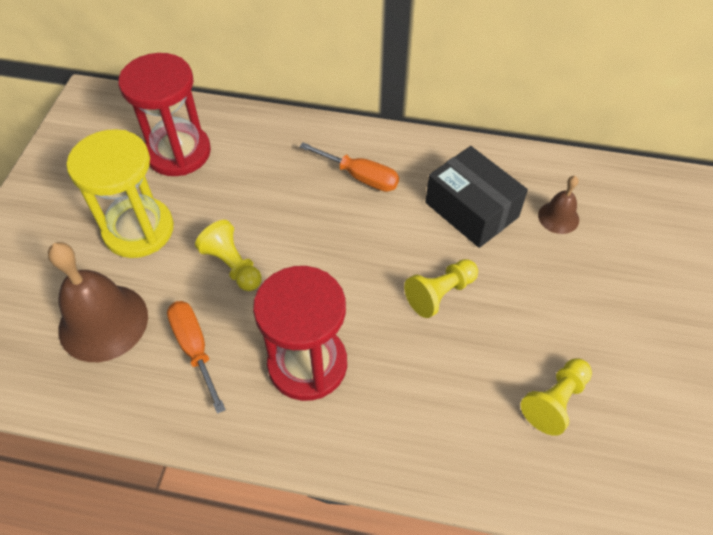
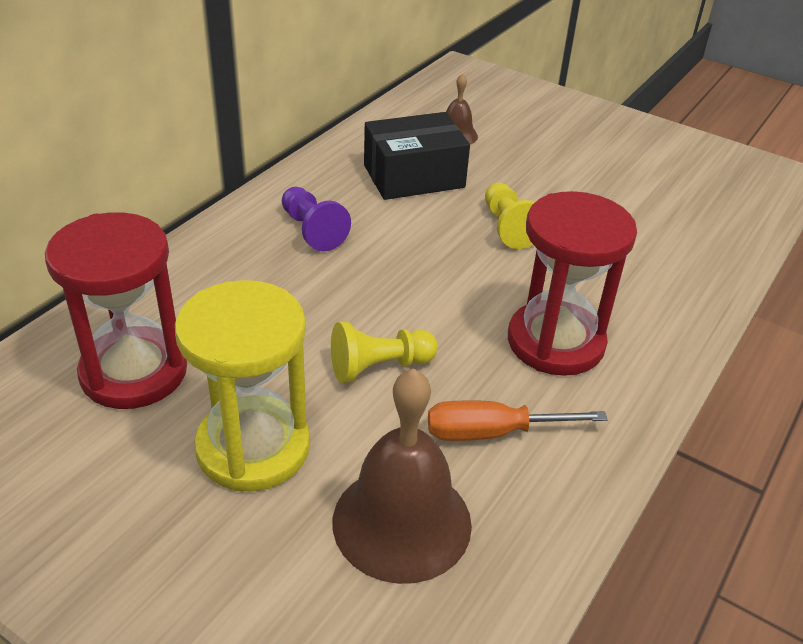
camera: 70 degrees left, 15 degrees down
orange screwdriver [299,142,399,192] -> purple pawn [282,187,351,251]
yellow pawn [521,359,592,436] -> none

